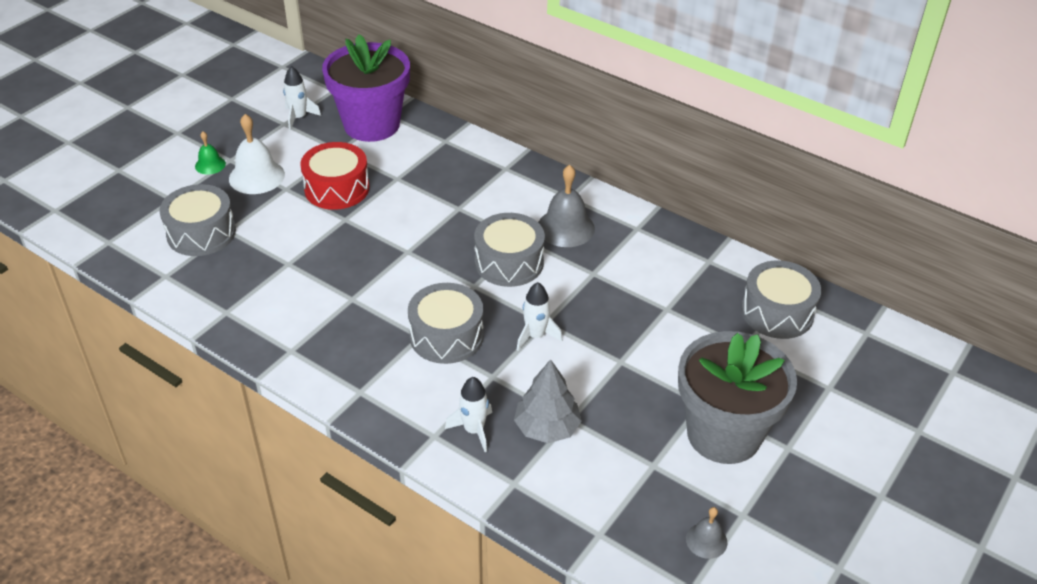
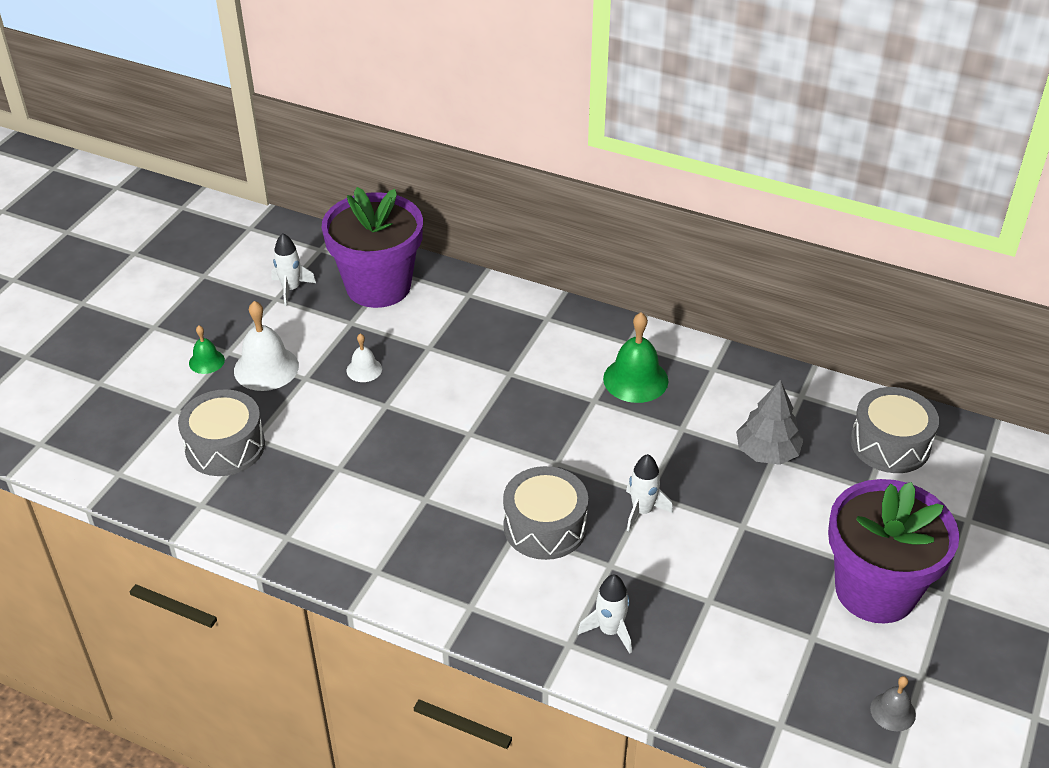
camera: 10 degrees left, 0 degrees up
red drum [300,142,369,210] -> white bell [347,333,382,382]
grey drum [474,213,545,287] -> none
grey tree [514,359,582,443] -> grey tree moved to [736,380,804,465]
grey bell [538,165,595,247] -> green bell [603,312,668,403]
grey flower pot [678,331,797,464] -> purple flower pot [828,479,959,623]

